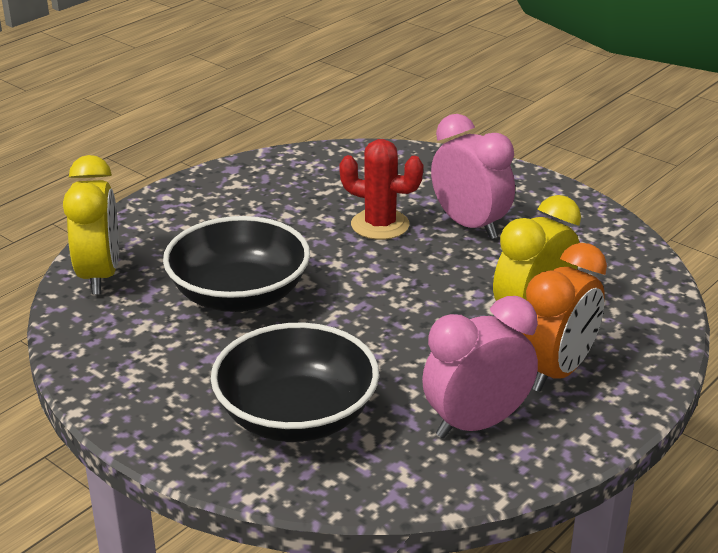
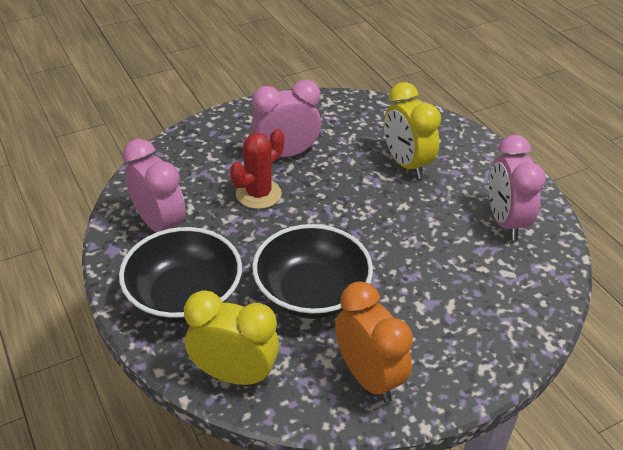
camera: 70 degrees left, 10 degrees up
black bowl [211,323,379,442] -> black bowl moved to [119,227,242,323]
orange clock [522,243,607,392] -> orange clock moved to [335,281,413,403]
none -> pink clock [123,139,186,232]

